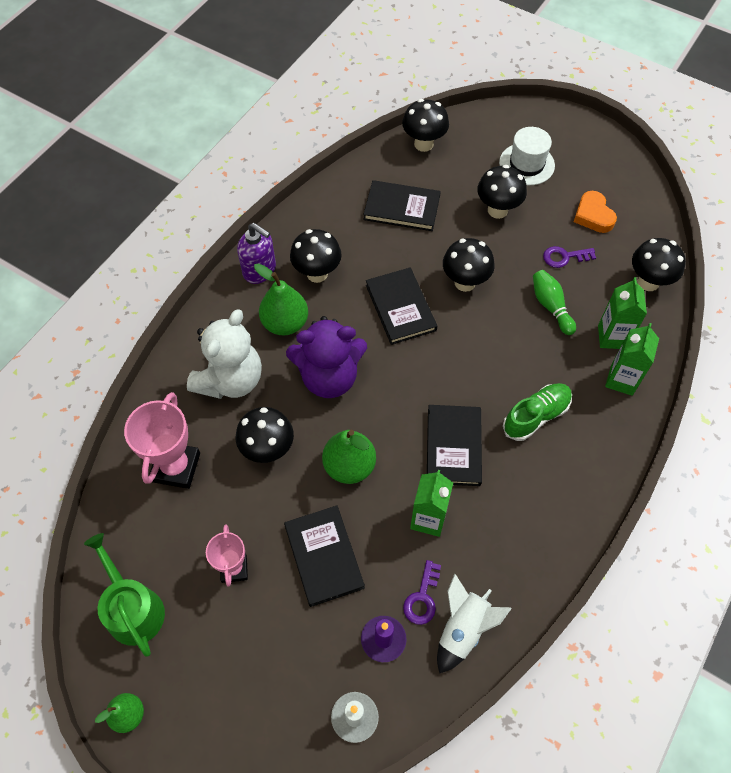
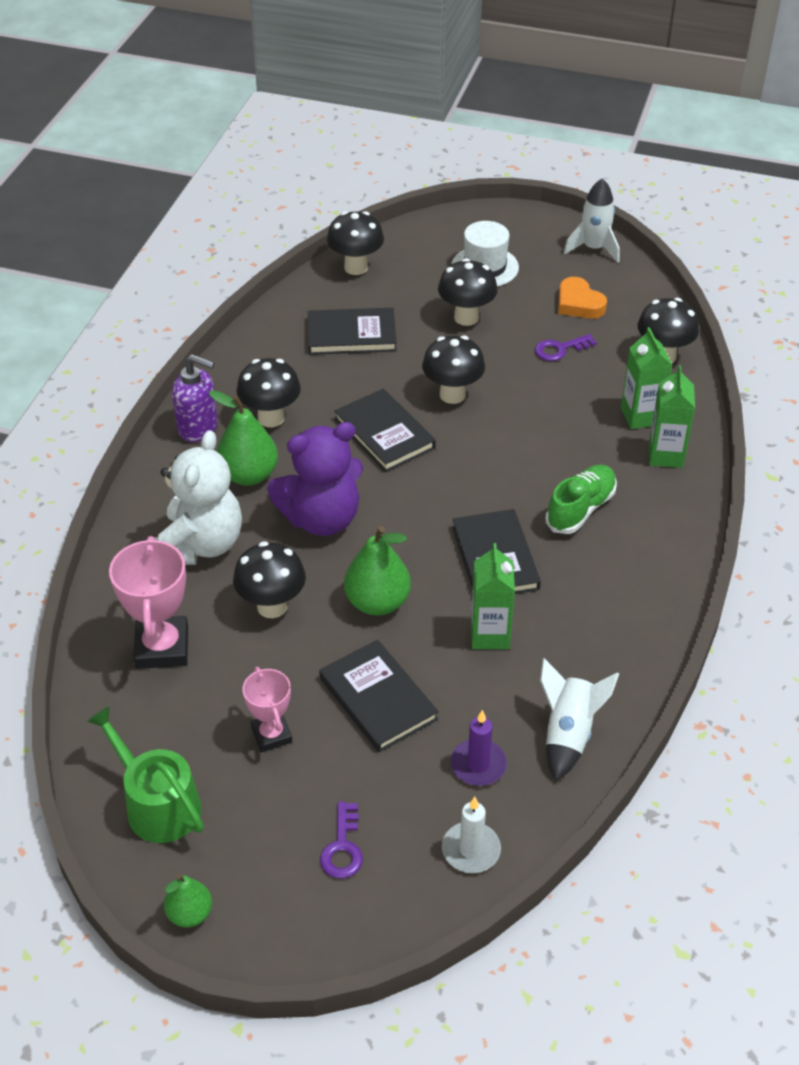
camera: 15 degrees left, 15 degrees down
purple key [403,560,441,625] -> purple key moved to [320,802,363,879]
green bowling pin [533,270,576,335] -> none
none -> white rocket [564,178,620,263]

